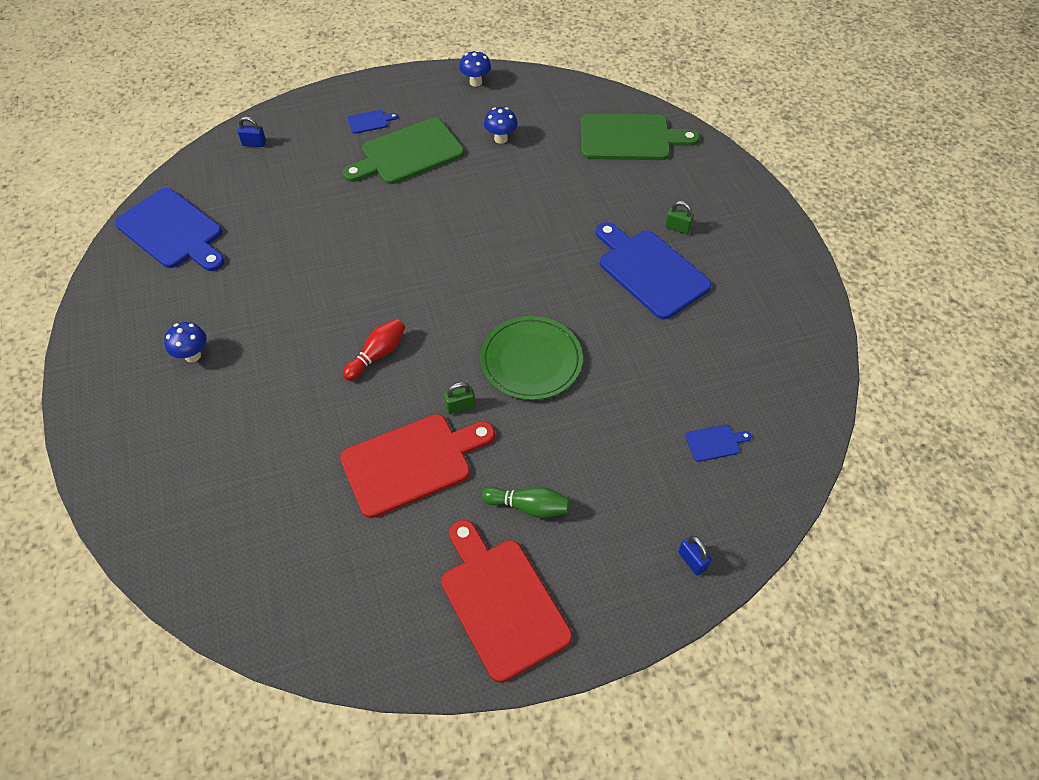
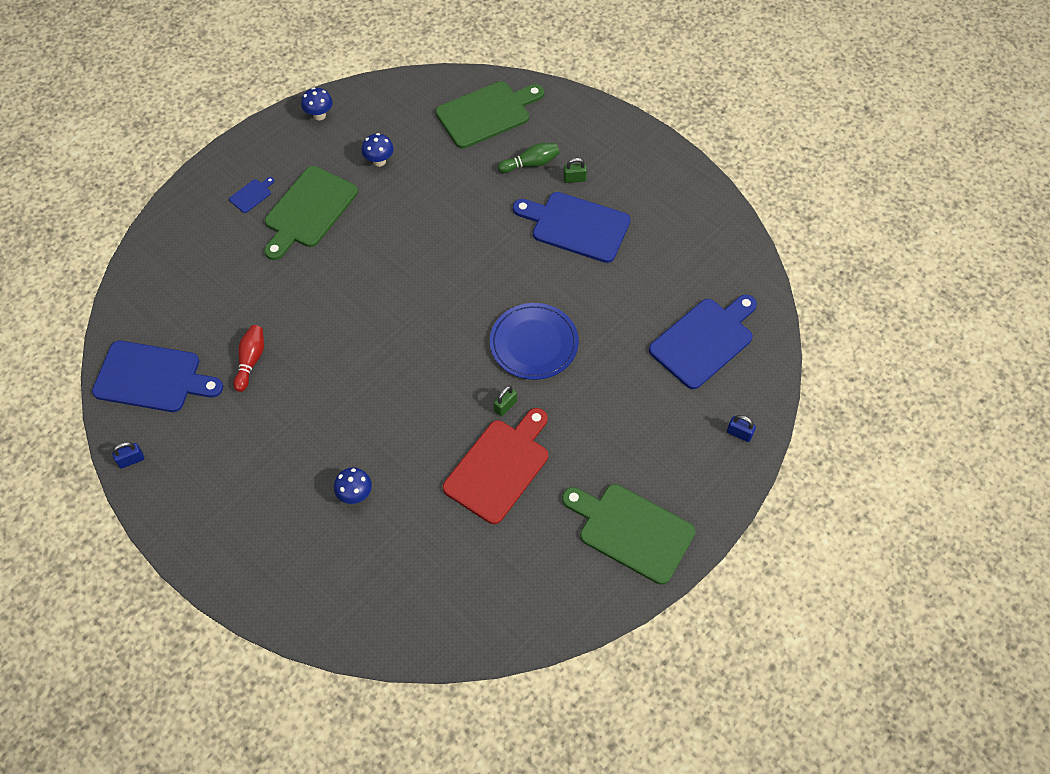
camera: 30 degrees left, 5 degrees up
blue mushroom [164,322,207,362] -> blue mushroom moved to [334,468,372,504]
blue padlock [238,117,266,147] -> blue padlock moved to [112,442,144,469]
red bowling pin [343,318,405,381] -> red bowling pin moved to [233,325,264,392]
red cutting board [441,520,572,683] -> green cutting board [562,484,695,585]
green plate [480,316,583,400] -> blue plate [490,303,579,380]
green bowling pin [481,486,570,518] -> green bowling pin moved to [498,143,560,173]
blue cutting board [686,424,751,462] -> blue cutting board [649,295,757,389], size x2.36

